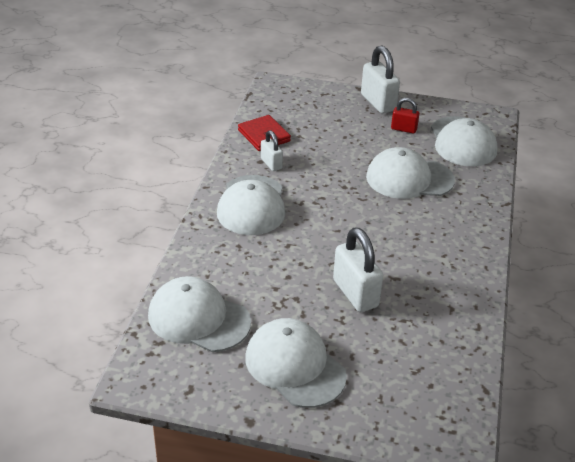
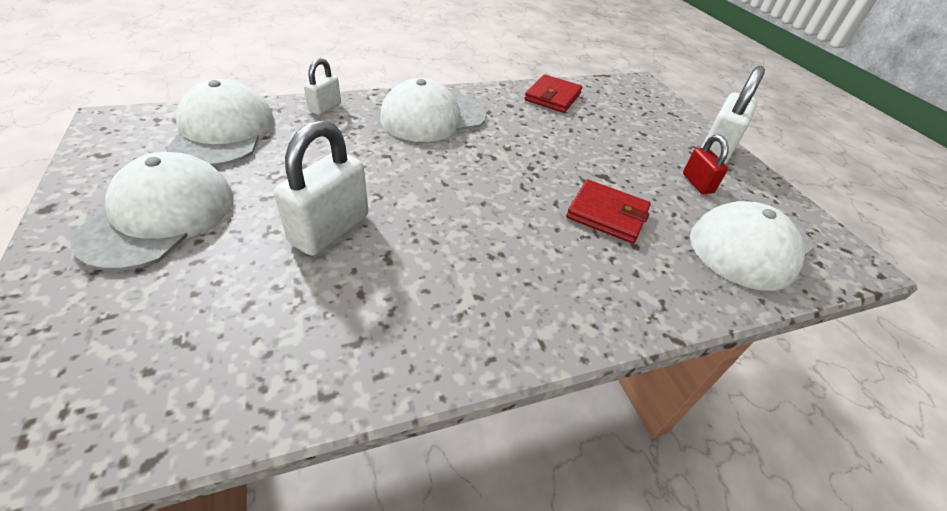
camera: 55 degrees right, 5 degrees up
white padlock [261,130,283,171] -> white padlock moved to [304,58,341,115]
white cap [366,147,455,199] -> red wallet [566,180,651,243]

